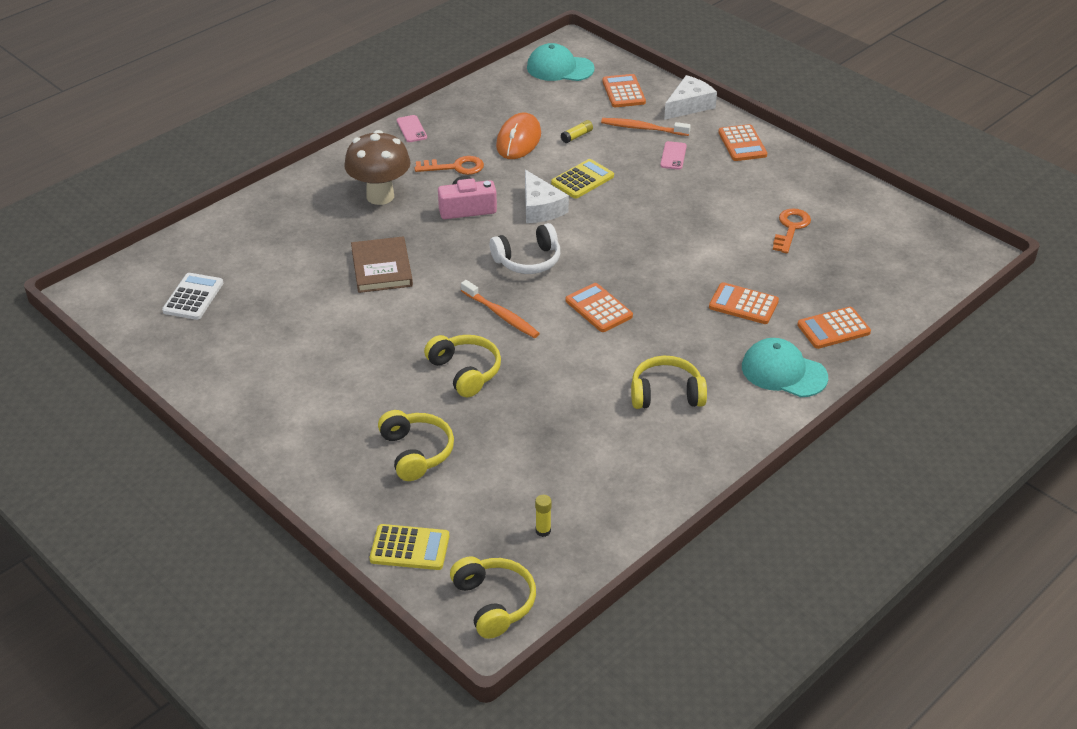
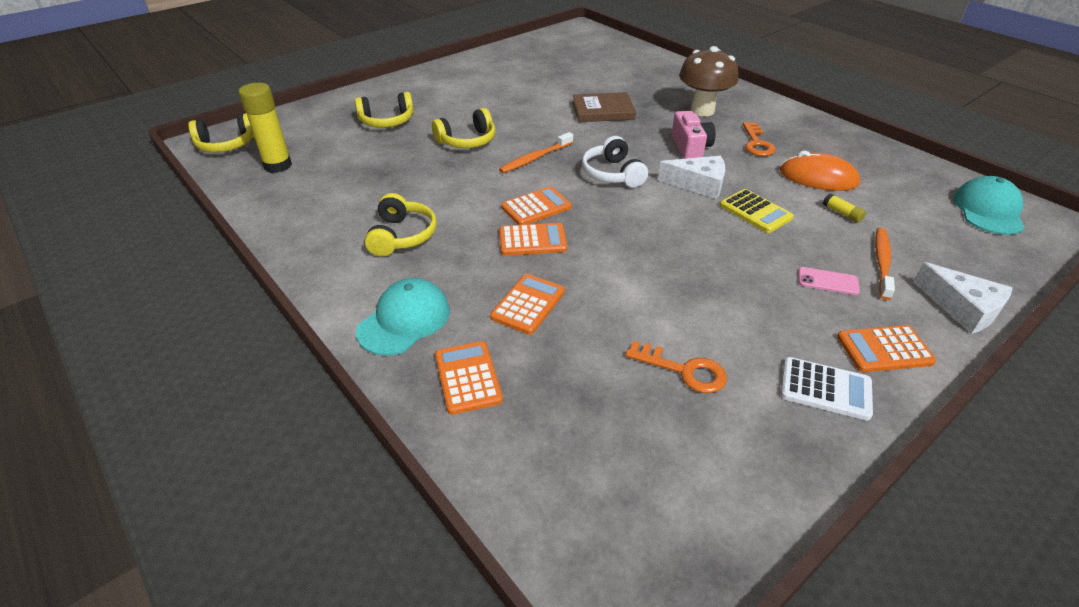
camera: 95 degrees right, 0 degrees up
white calculator [162,273,223,320] -> white calculator moved to [781,357,873,421]
yellow calculator [370,524,449,570] -> none
pink phone [397,115,427,142] -> none
white cheese [525,170,569,223] -> white cheese turned 150 degrees counterclockwise [658,156,725,199]
yellow glue stick [535,495,551,537] -> yellow glue stick [239,83,292,173], size x2.27
orange calculator [602,74,646,107] -> orange calculator moved to [499,223,567,256]

